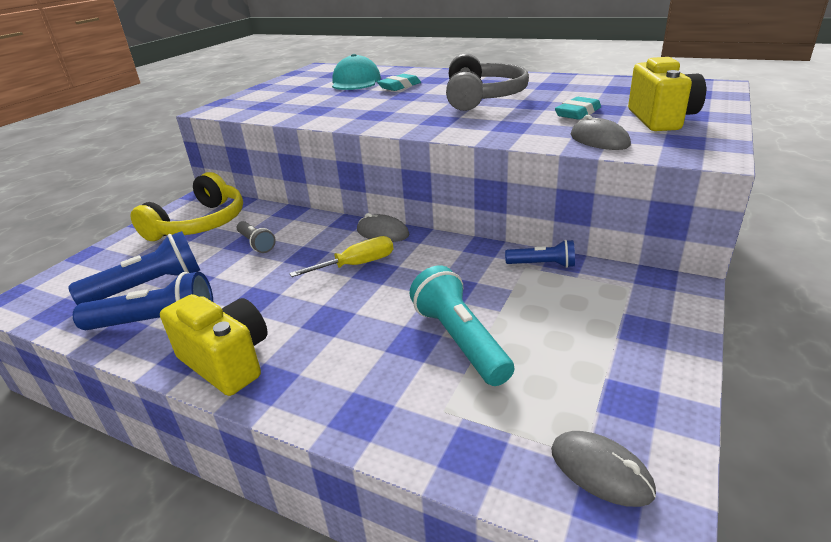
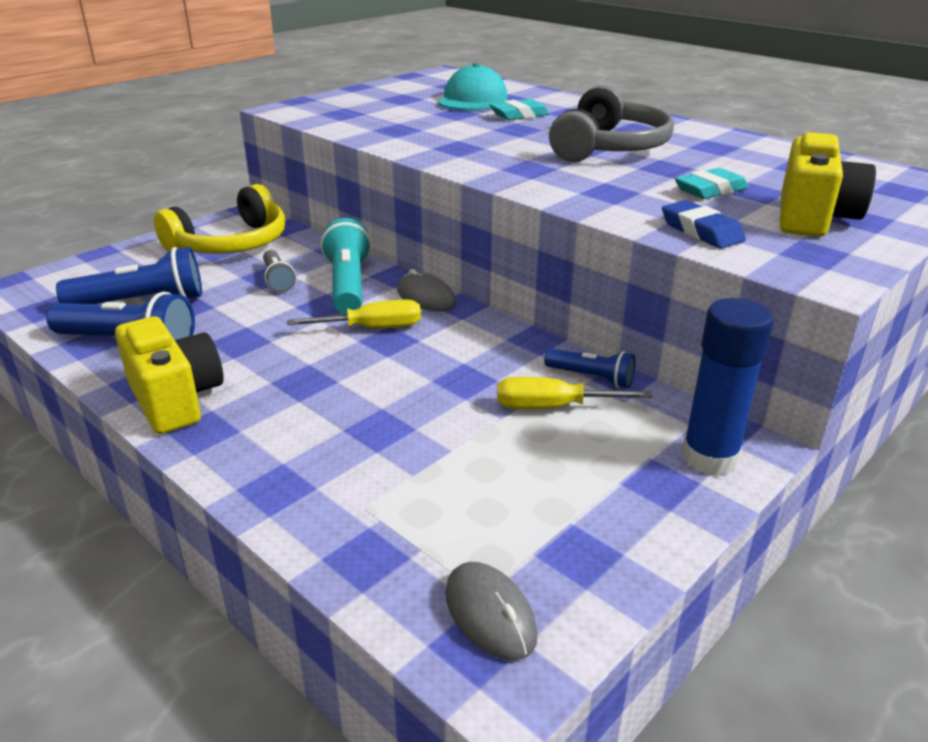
camera: 15 degrees right, 0 degrees up
turquoise flashlight [409,266,514,386] -> turquoise flashlight moved to [321,218,372,315]
grey mouse [571,115,631,150] -> blue eraser [662,200,746,249]
none -> yellow screwdriver [497,377,652,409]
none -> blue glue stick [682,298,774,476]

